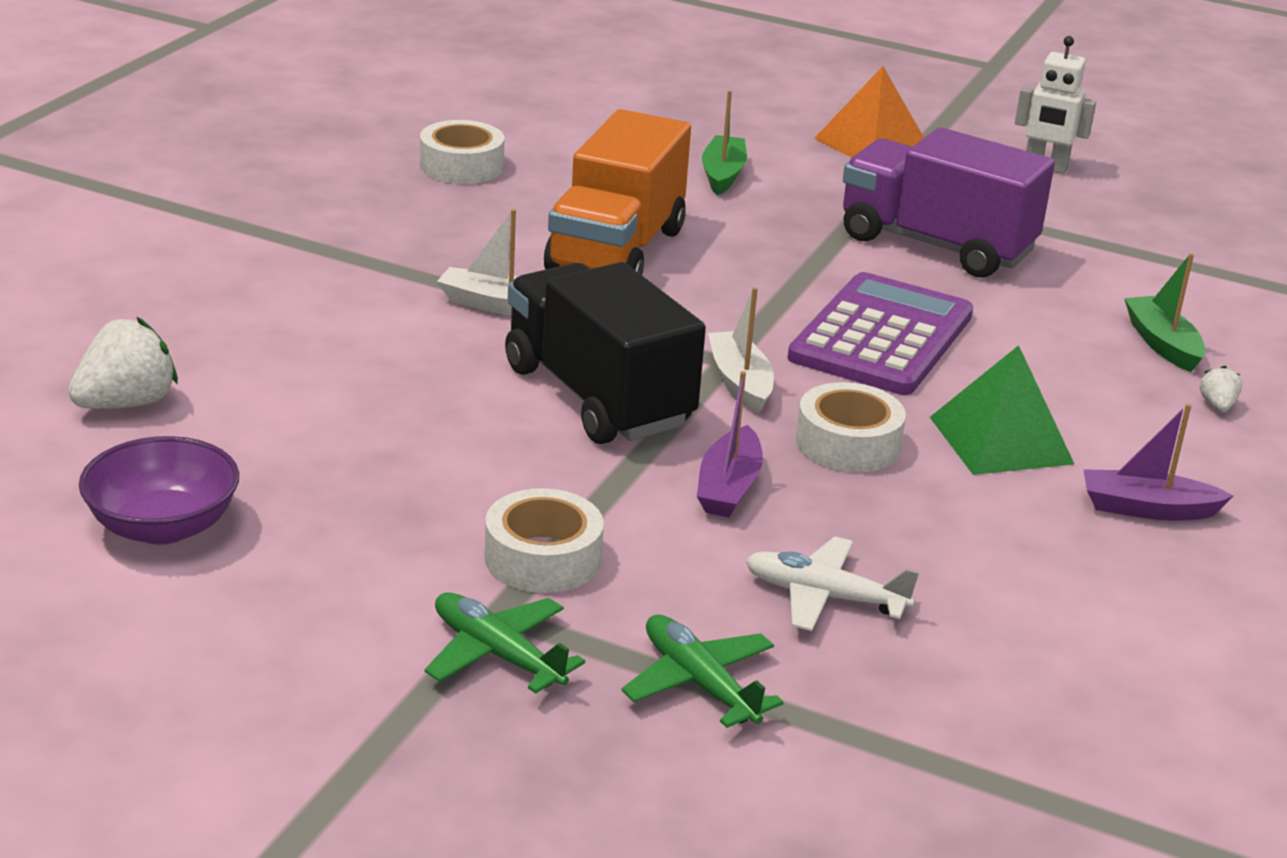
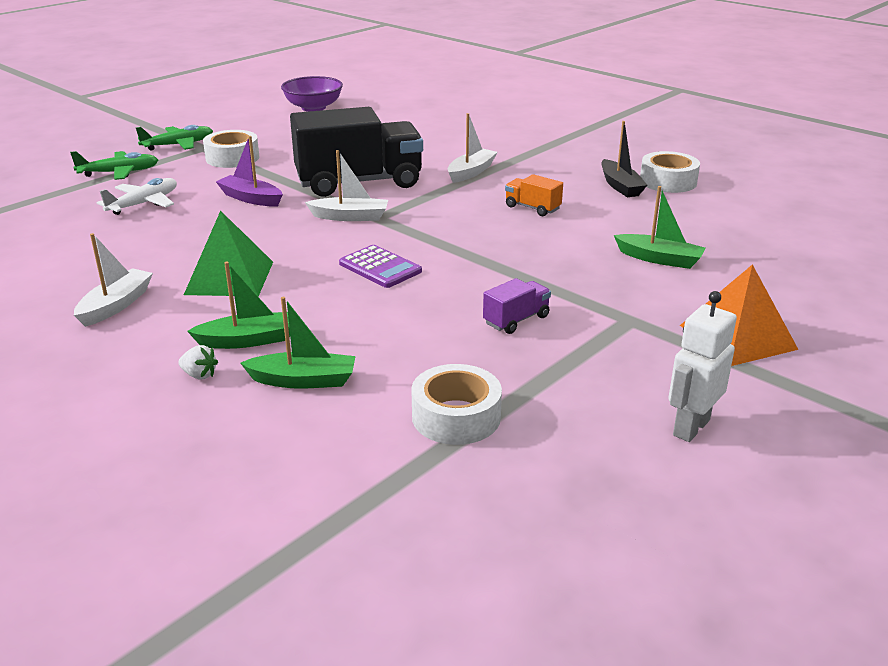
camera: 110 degrees right, 0 degrees up
white strawberry [68,317,178,409] -> none
orange truck [544,109,691,275] -> orange truck [505,174,563,216], size x0.42
purple calculator [788,272,973,395] -> purple calculator [339,245,422,288], size x0.53
white tape [796,382,906,472] -> white tape moved to [411,364,502,445]
purple truck [843,127,1055,278] -> purple truck [483,278,551,334], size x0.42
purple boat [1083,404,1234,520] -> white boat [74,233,153,327]
none -> green boat [187,262,290,349]
none -> black boat [601,121,647,197]

